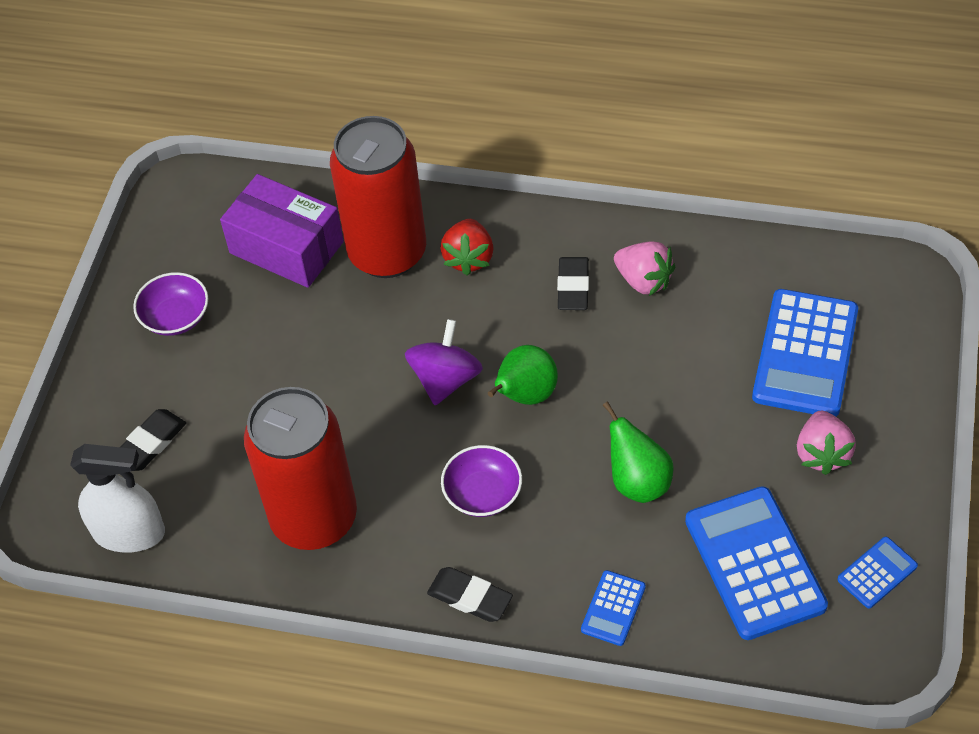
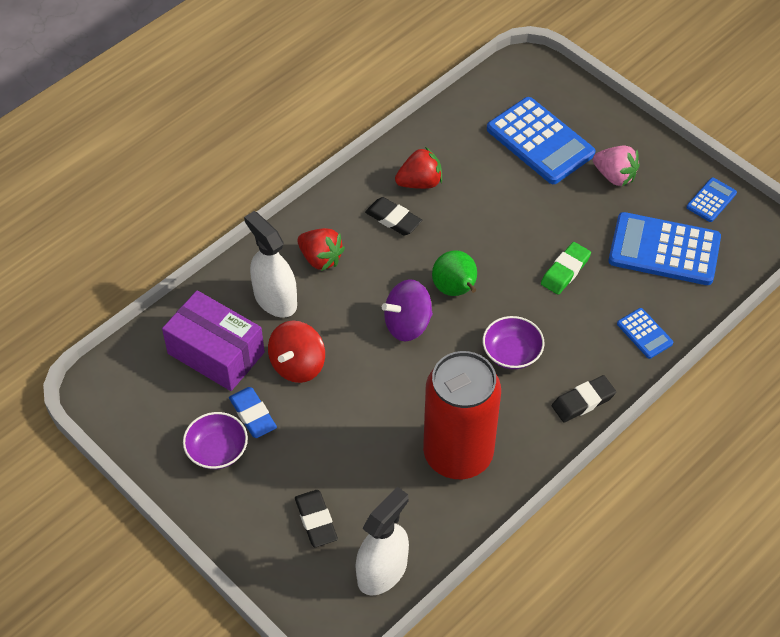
camera: 60 degrees left, 0 degrees up
purple box [220,174,344,288] -> purple box turned 60 degrees clockwise [162,290,265,391]
red can [330,116,426,278] -> white spray bottle [244,211,297,318]
purple spinning top [405,319,483,405] -> purple spinning top turned 75 degrees counterclockwise [382,279,433,342]
green pear [602,401,674,503] -> green eraser [541,242,591,295]
pink strawberry [614,242,675,296] -> red strawberry [395,147,442,189]
blue calculator [837,537,918,608] -> blue calculator turned 45 degrees clockwise [686,177,737,222]
none -> blue eraser [229,387,277,438]
none -> red spinning top [268,321,325,383]

